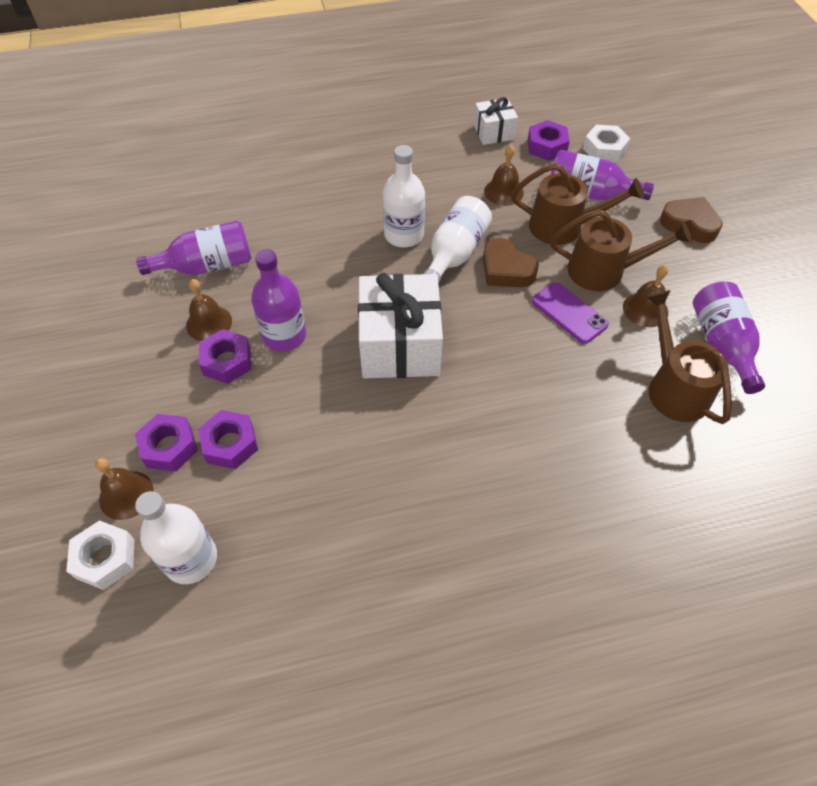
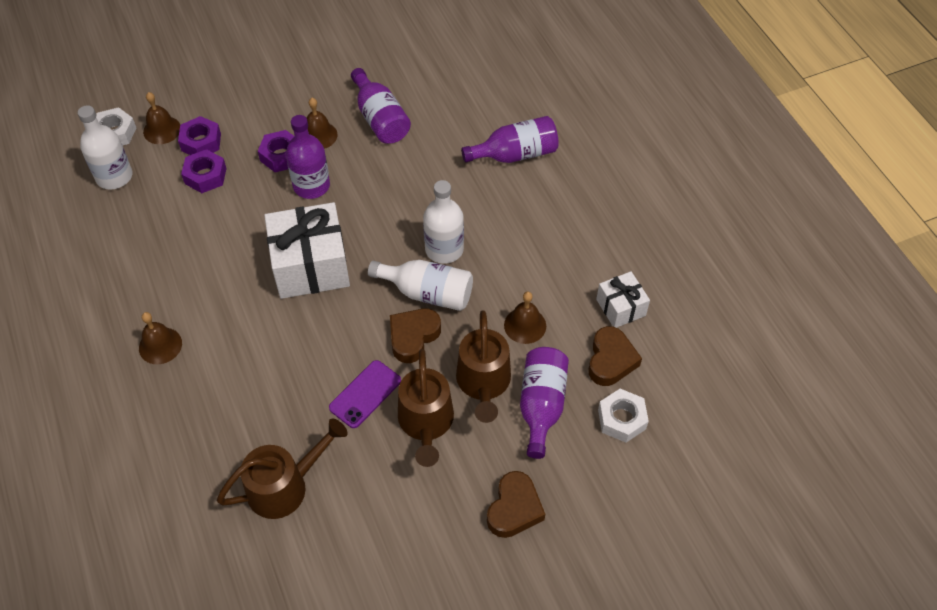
camera: 80 degrees right, 0 degrees up
purple nut [528,120,570,161] -> brown heart [588,326,642,386]
brown bell [623,265,668,327] -> brown bell moved to [139,312,182,364]
purple bottle [693,281,765,394] -> purple bottle moved to [461,116,559,163]

